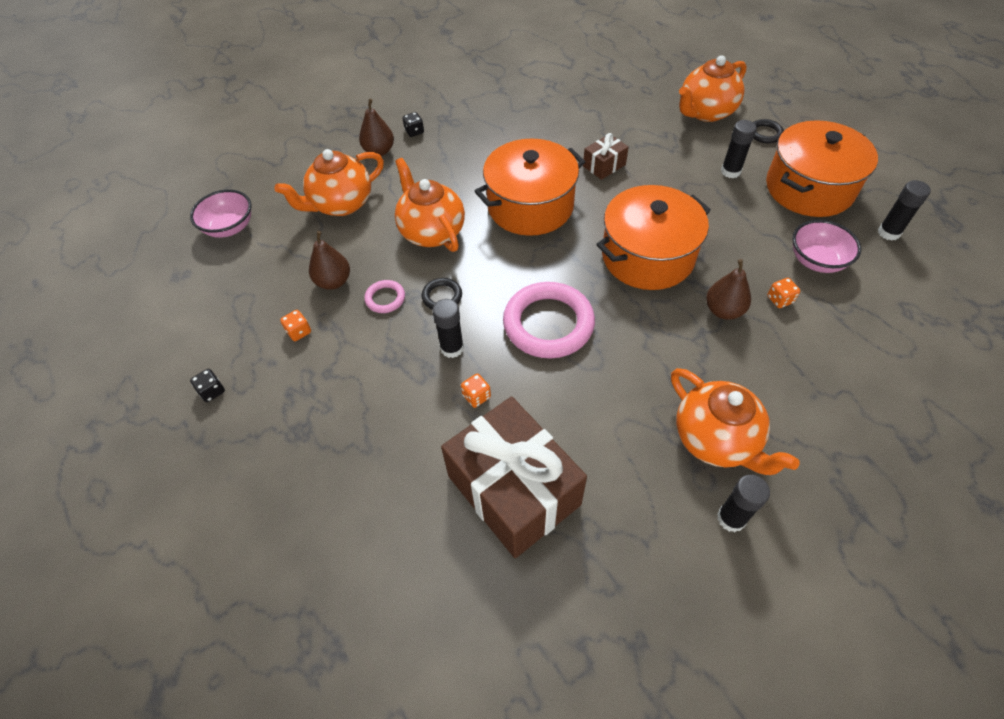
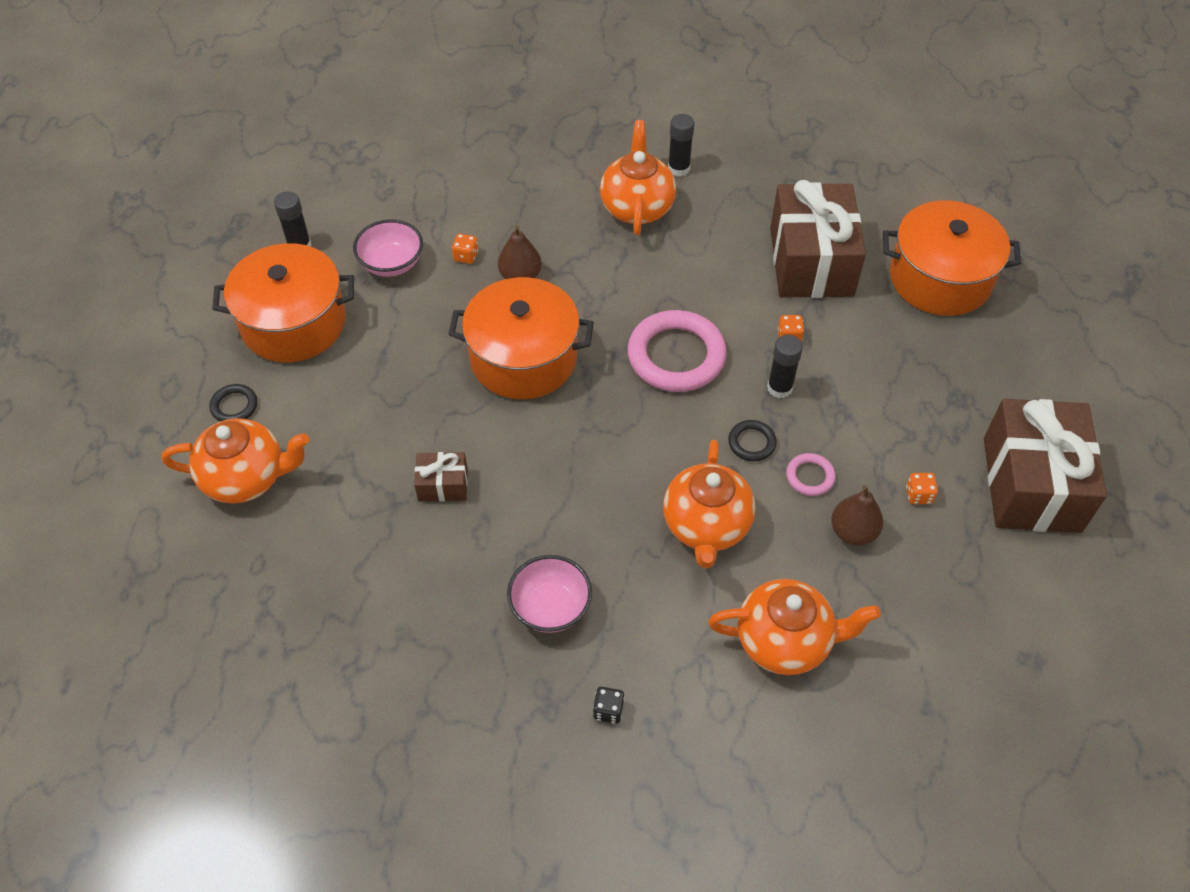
camera: 145 degrees left, 0 degrees up
pink bowl [190,190,252,238] -> pink bowl moved to [507,555,592,633]
black dice [190,369,225,402] -> brown gift [984,399,1107,533]
brown pear [359,99,394,156] -> none
orange pot [475,138,585,236] -> orange pot moved to [883,200,1021,316]
black glue stick [721,120,757,178] -> none

